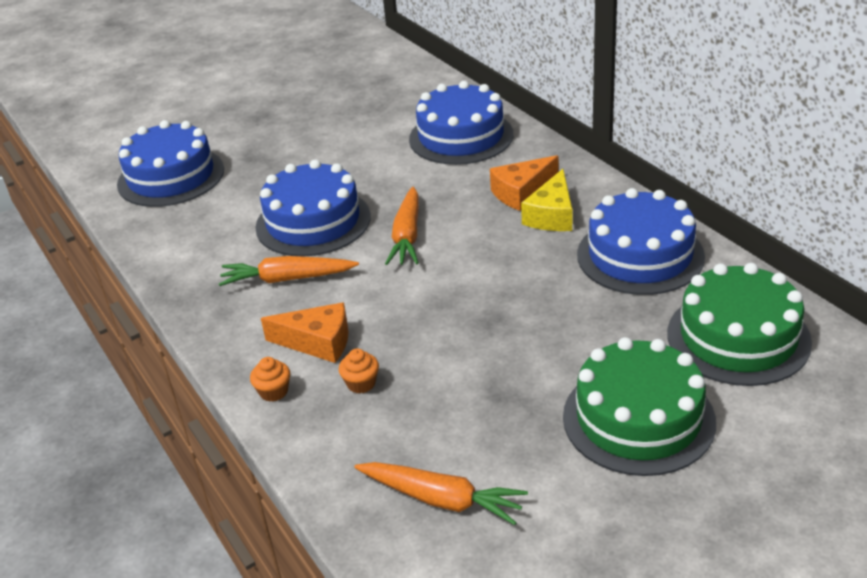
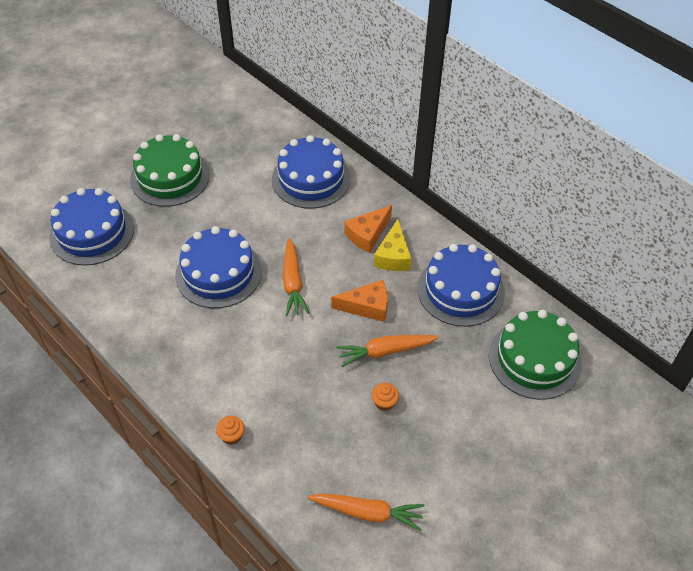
camera: 15 degrees left, 15 degrees up
orange carrot [219,256,359,286] -> orange carrot moved to [336,335,439,367]
orange cheese [261,302,348,363] -> orange cheese moved to [331,280,388,322]
orange cupcake [339,348,379,393] -> orange cupcake moved to [372,383,399,411]
green cake [563,337,716,476] -> green cake moved to [130,134,210,207]

